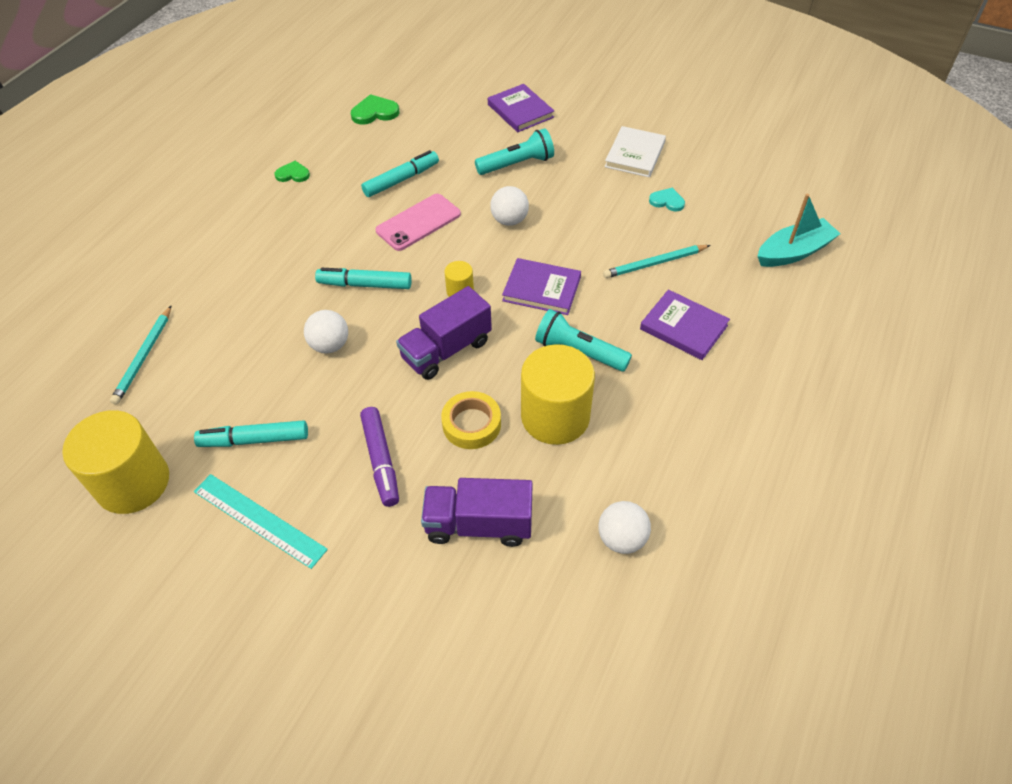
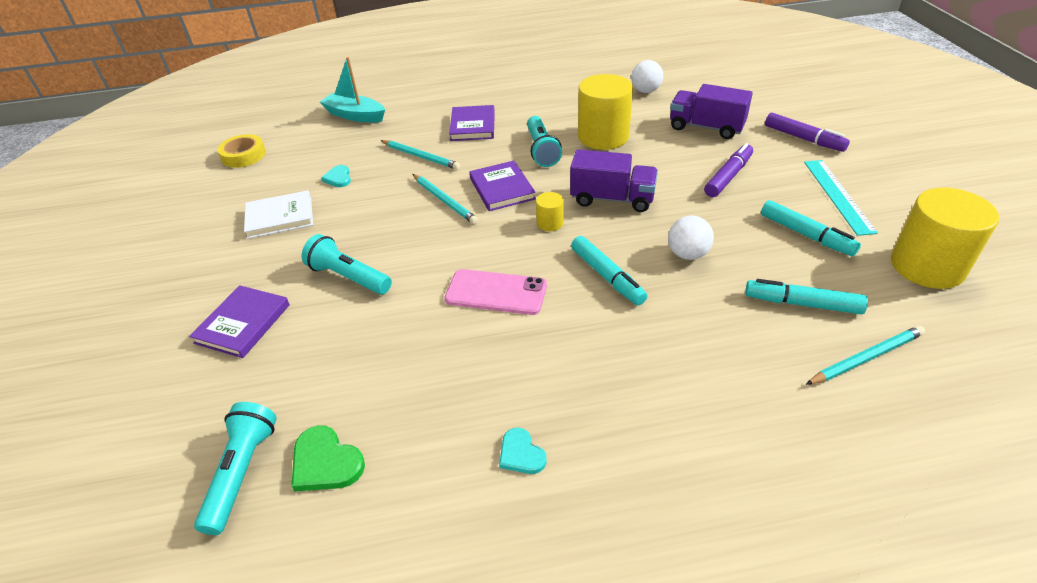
camera: 125 degrees left, 10 degrees down
green heart [275,161,310,182] -> turquoise heart [499,428,547,474]
turquoise marker [361,150,439,197] -> turquoise marker moved to [745,279,868,315]
purple truck [421,478,533,547] -> purple truck turned 150 degrees clockwise [670,84,753,139]
yellow tape [441,391,501,449] -> yellow tape moved to [217,134,266,168]
white ball [490,186,529,226] -> none
none -> turquoise flashlight [194,402,277,535]
none -> turquoise pencil [412,174,478,225]
none -> purple marker [765,113,850,152]

